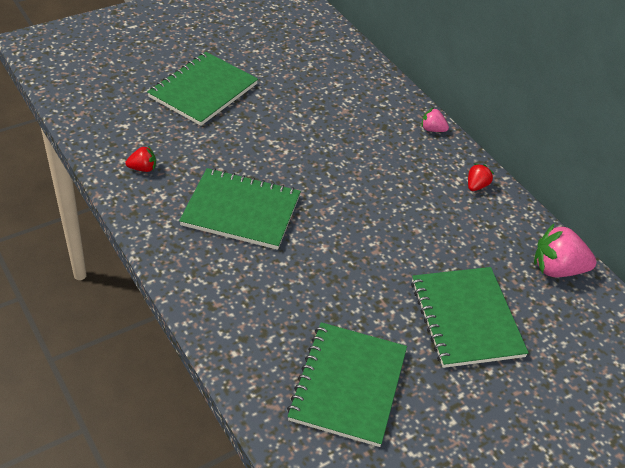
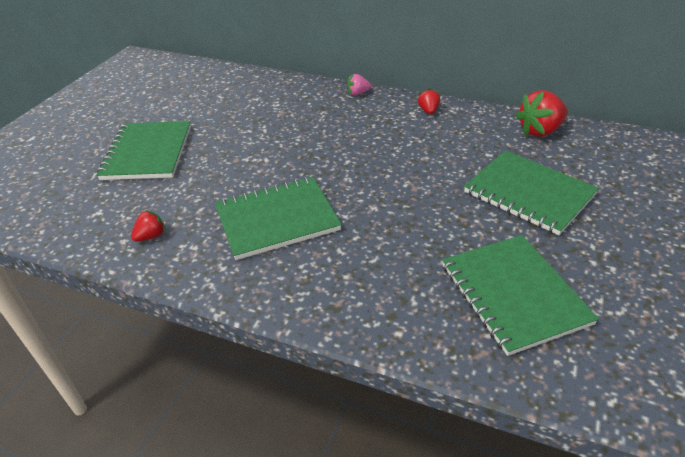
camera: 30 degrees left, 5 degrees down
pink strawberry [534,224,597,277] -> red strawberry [516,90,568,137]

